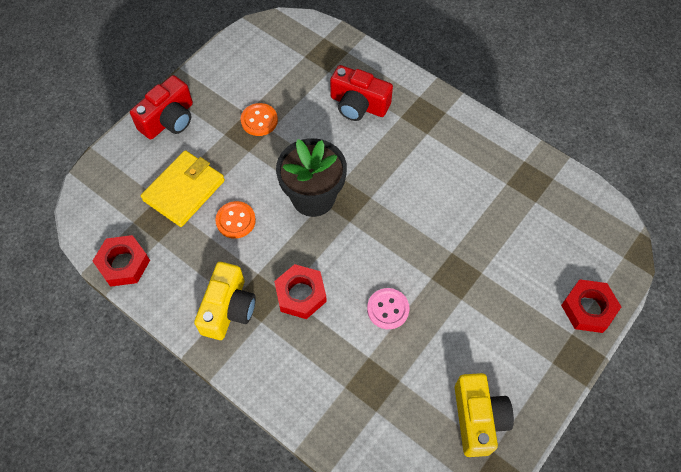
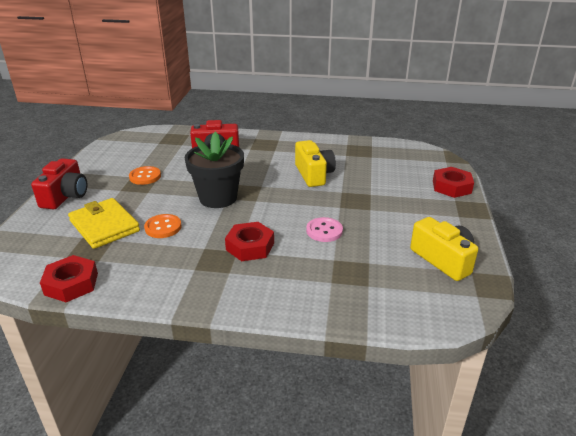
camera: 30 degrees left, 30 degrees down
yellow wallet [141,150,225,227] -> yellow wallet turned 45 degrees counterclockwise [68,198,140,249]
yellow camera [194,262,256,340] -> yellow camera moved to [295,140,336,187]

